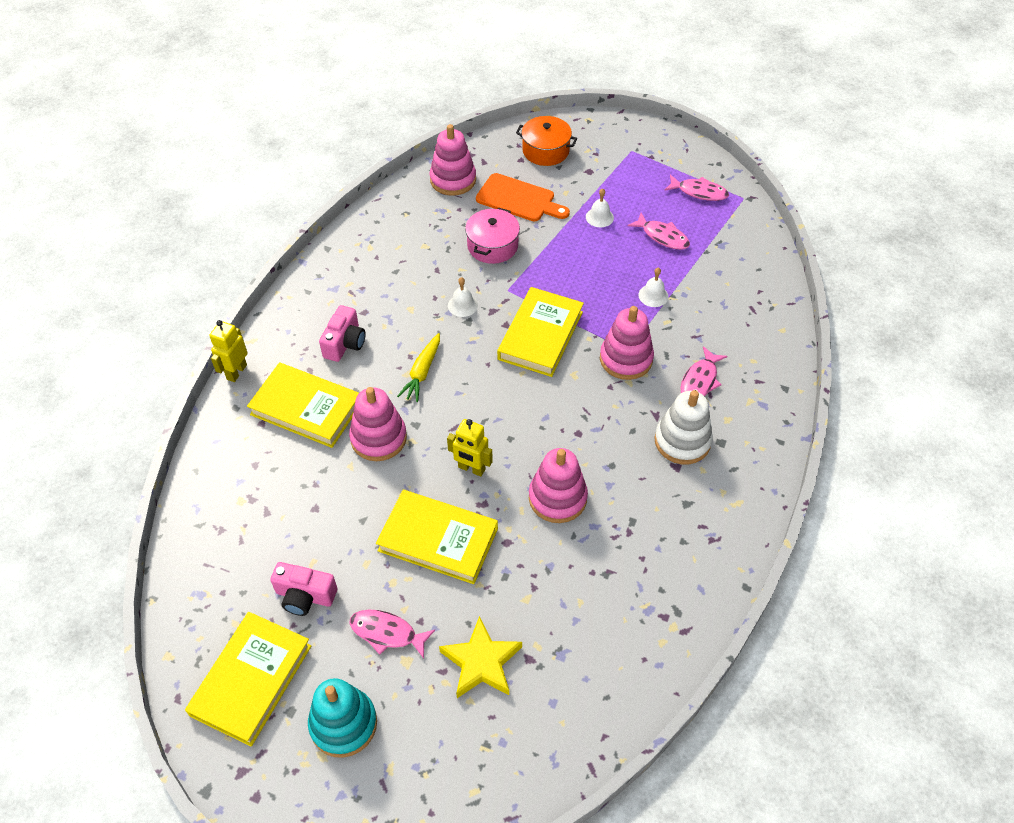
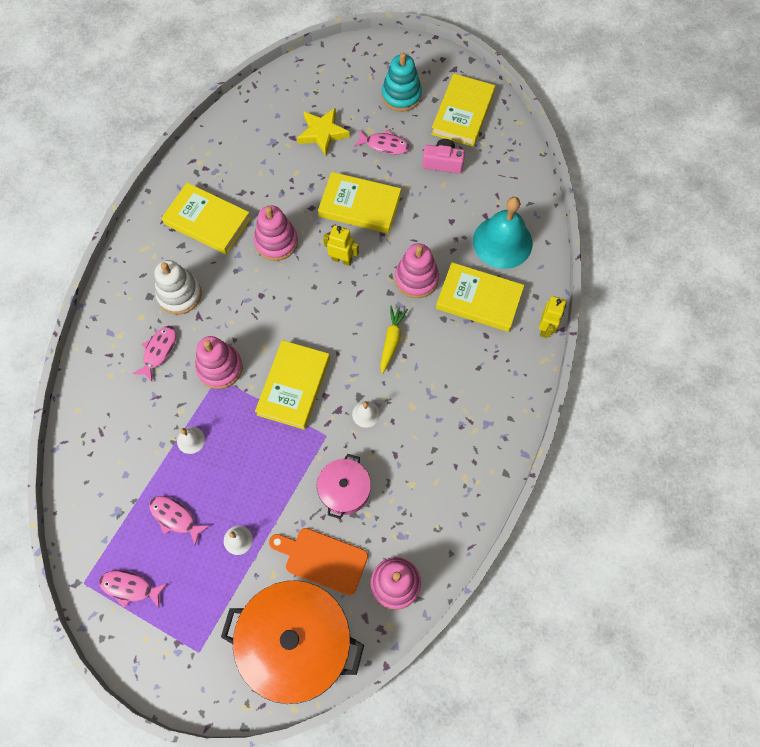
camera: 175 degrees right, 15 degrees up
pink camera [319,305,366,362] -> none
orange pot [516,116,577,166] -> orange pot [221,580,364,704], size x1.97
none -> yellow book [162,183,251,254]
none -> turquoise bell [473,197,532,269]

